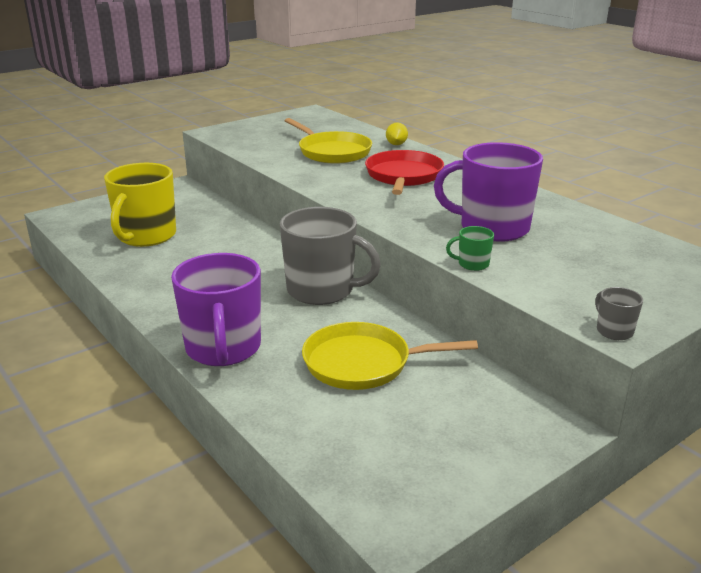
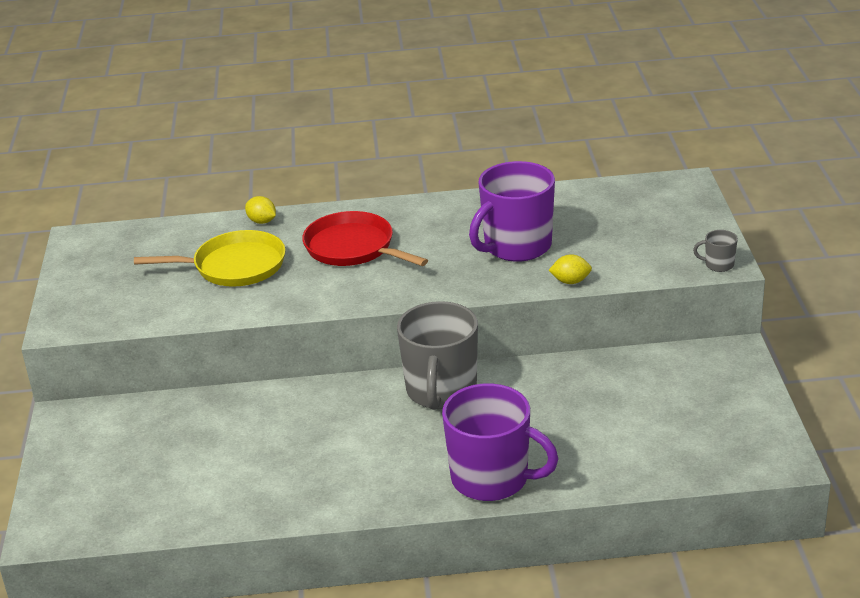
camera: 55 degrees left, 5 degrees up
yellow mug [104,163,176,247] -> none
grey mug [280,207,381,305] -> grey mug turned 135 degrees clockwise [397,301,478,410]
yellow pan [302,322,478,390] -> none
green mug [446,226,494,271] -> yellow lemon [549,254,592,284]

